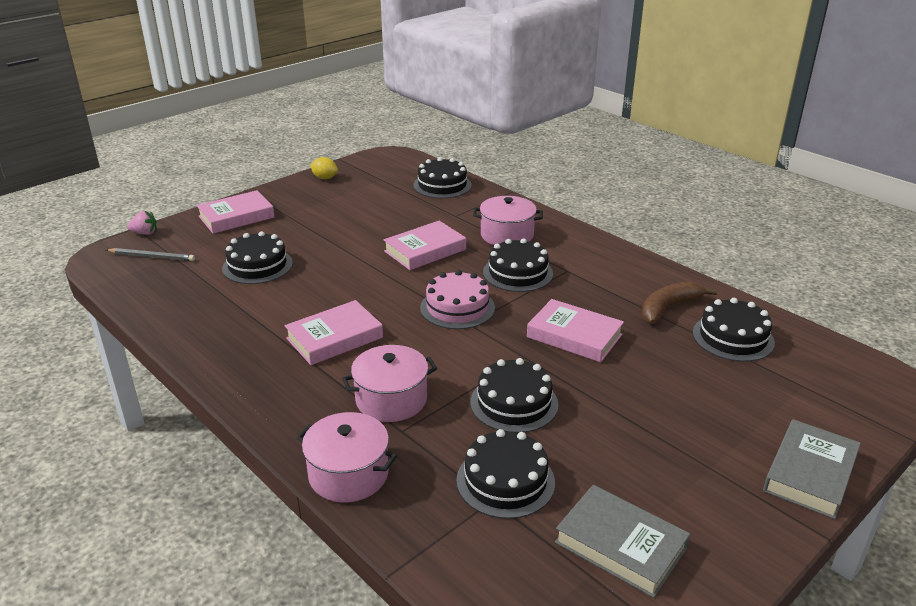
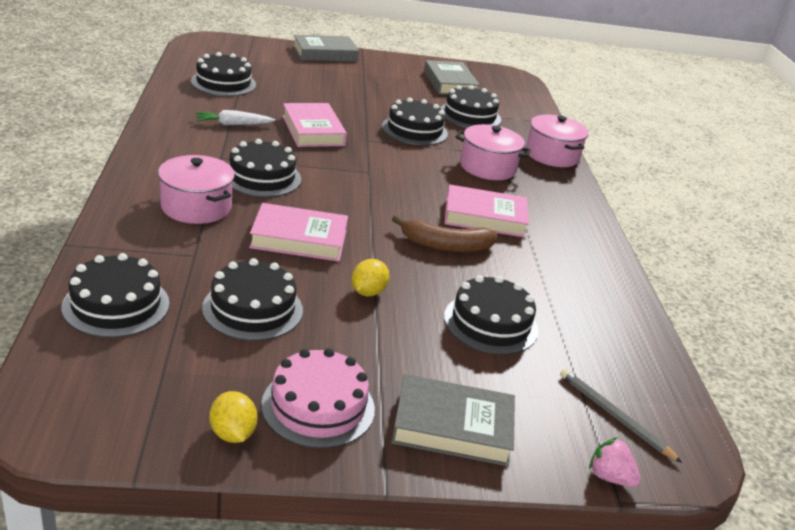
camera: 145 degrees left, 0 degrees up
pink book [197,190,275,234] -> grey book [391,374,515,466]
pink cake [420,270,495,329] -> pink cake moved to [261,348,375,449]
brown banana [642,281,717,324] -> brown banana moved to [392,215,497,252]
none -> white carrot [196,110,275,125]
none -> black cake [202,258,303,341]
none -> yellow lemon [351,259,389,296]

